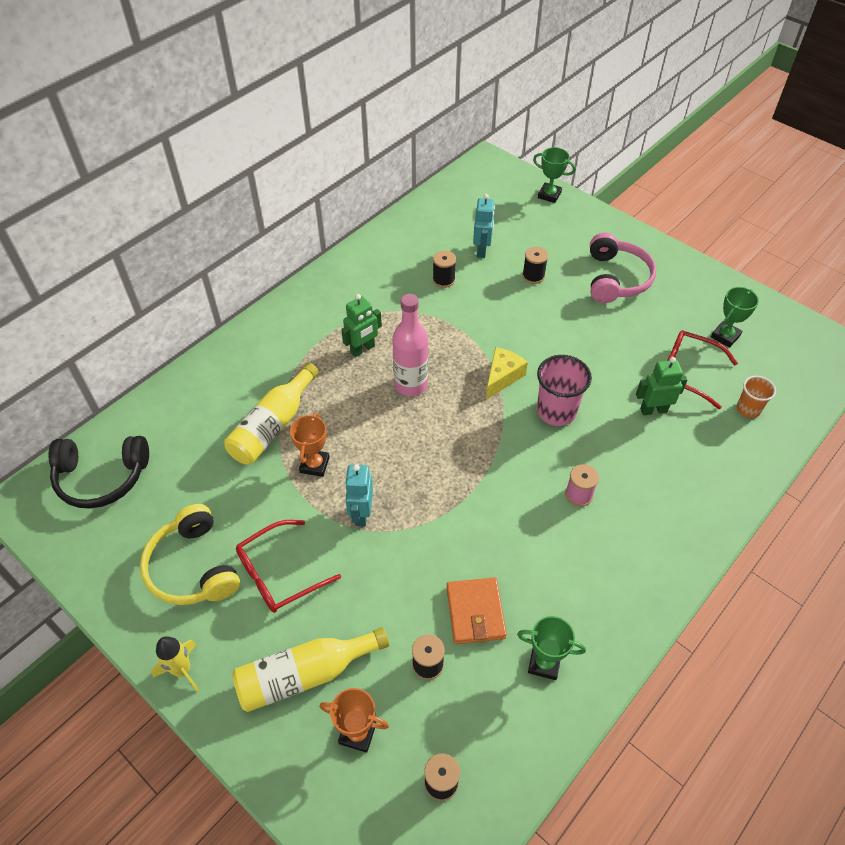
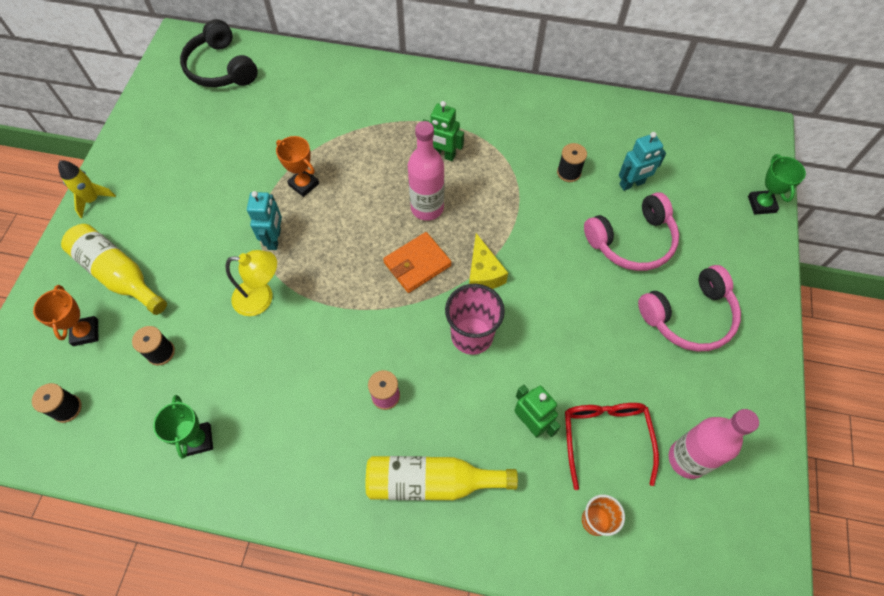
camera: 60 degrees right, 10 degrees up
yellow headphones [140,504,240,605] -> none
yellow bottle [224,363,319,464] -> yellow bottle moved to [366,456,518,500]
red glasses [236,520,341,613] -> none
orange trophy [290,413,330,477] -> orange trophy turned 60 degrees clockwise [276,136,319,197]
turquoise robot [345,464,373,526] -> turquoise robot turned 120 degrees clockwise [247,191,282,250]
orange wallet [446,577,507,644] -> orange wallet moved to [383,232,452,293]
yellow cheese [486,347,528,400] -> yellow cheese turned 75 degrees clockwise [469,233,508,289]
black spool [522,247,548,284] -> pink headphones [584,192,679,271]
green trophy [711,287,759,348] -> pink bottle [669,409,759,479]
none -> yellow lamp [225,250,277,316]

